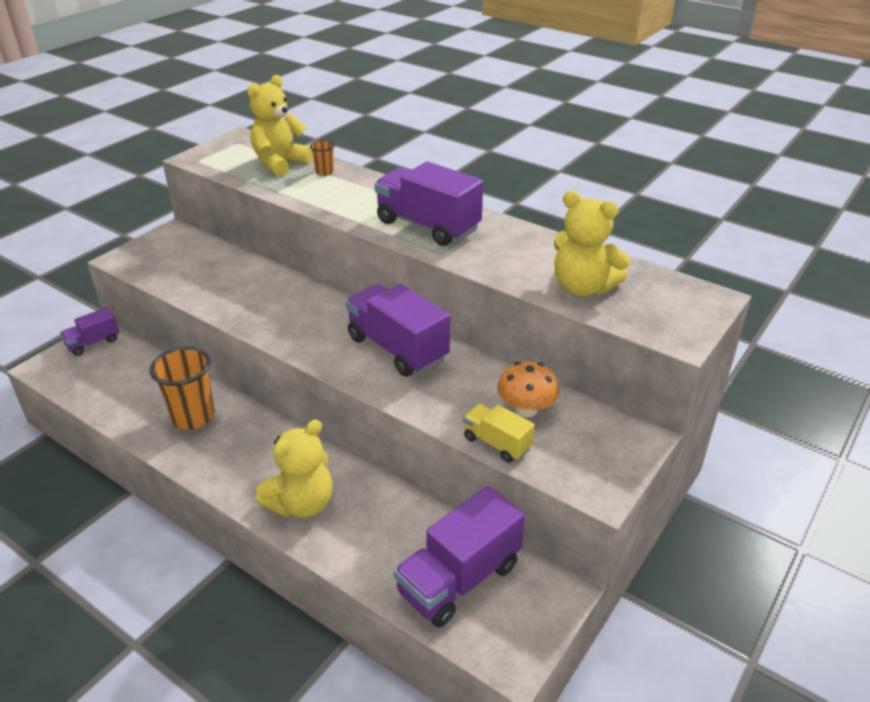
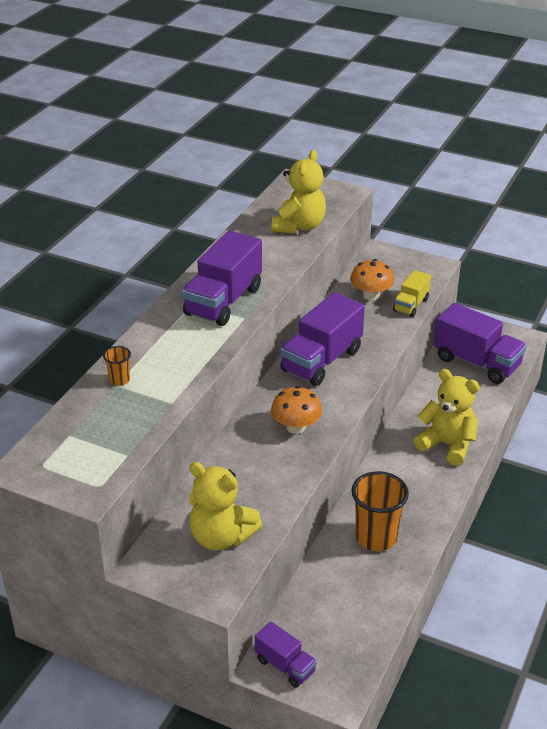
camera: 100 degrees left, 0 degrees up
yellow teddy bear [247,75,313,176] -> yellow teddy bear moved to [189,462,262,551]
none -> orange mushroom [271,386,322,434]

